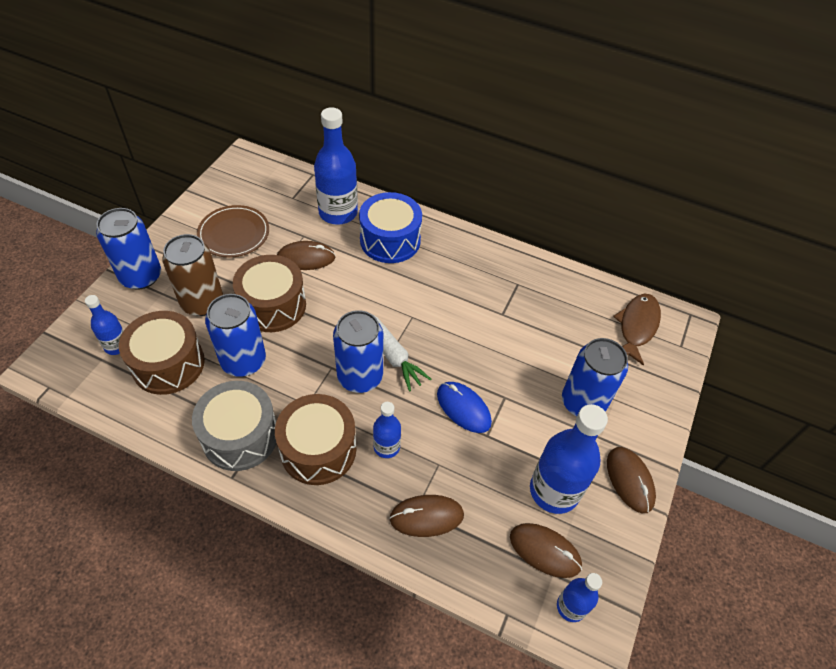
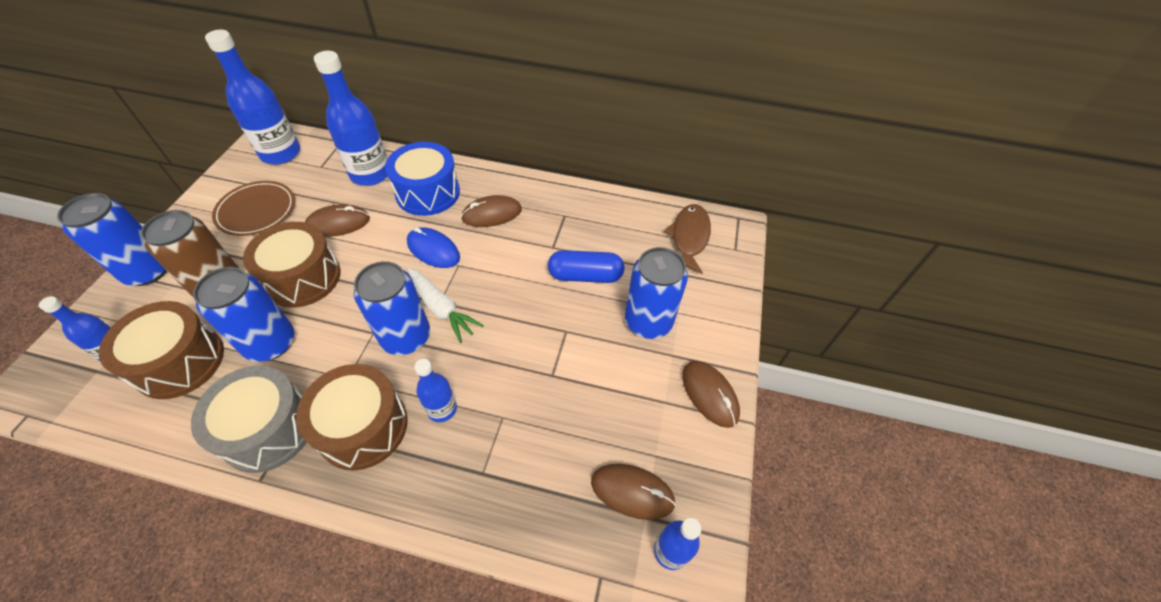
camera: 10 degrees left, 0 degrees up
brown mouse [389,495,464,537] -> brown mouse moved to [461,195,522,227]
blue mouse [437,382,492,433] -> blue mouse moved to [407,227,460,268]
blue bottle [530,404,608,514] -> blue bottle moved to [205,30,300,164]
none -> blue capsule [548,250,625,283]

